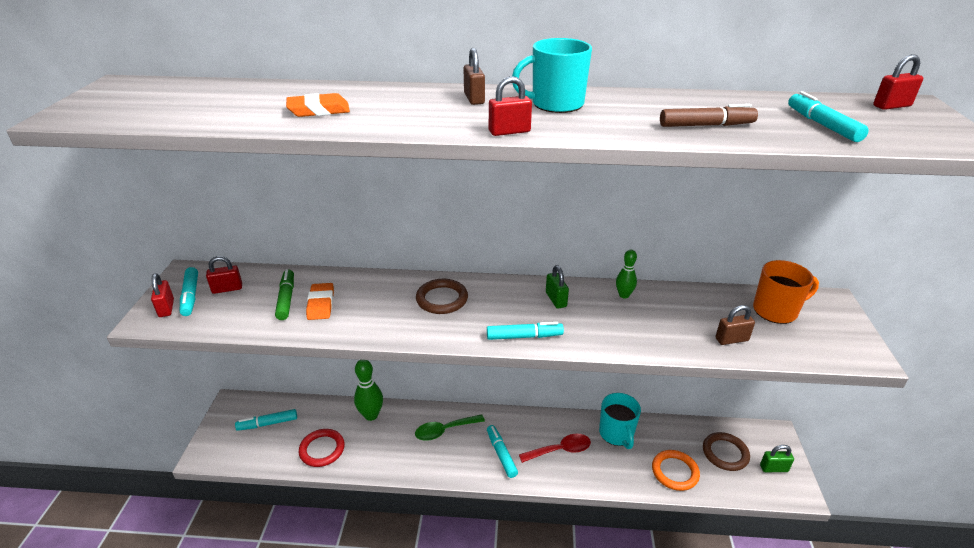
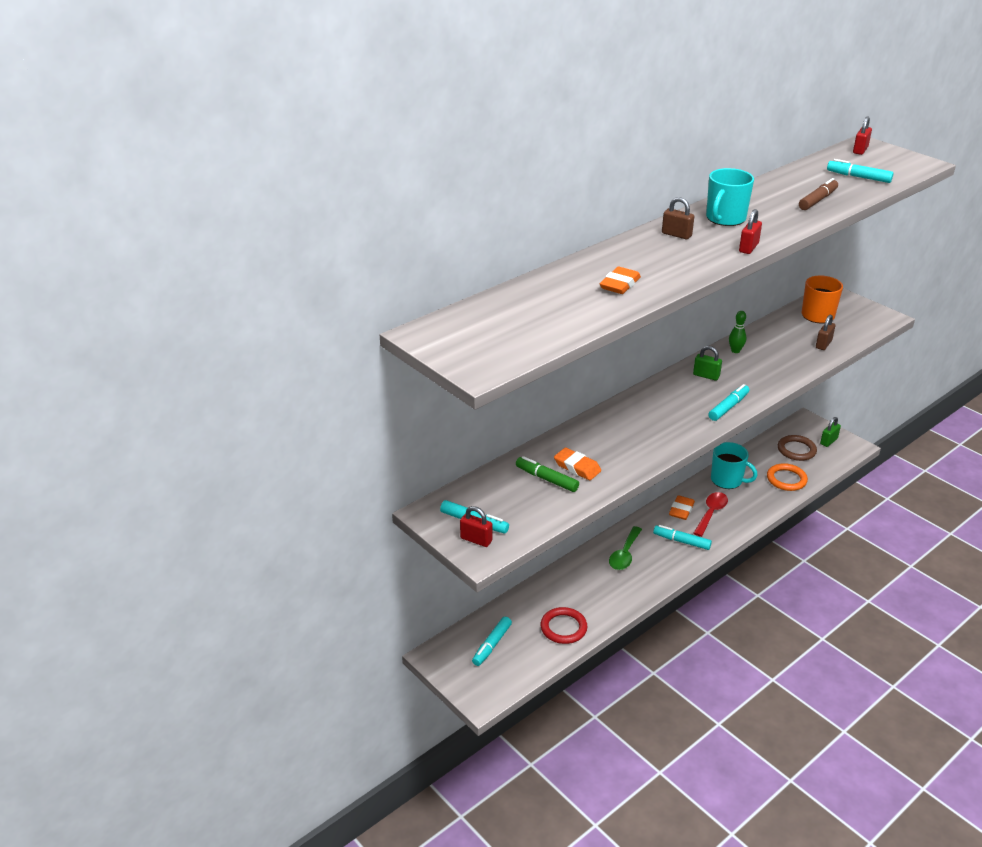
camera: 45 degrees left, 0 degrees up
red padlock [206,256,242,294] -> none
green bowling pin [354,360,383,421] -> none
brown ring [416,279,468,314] -> none
none -> orange eraser [669,495,695,520]

